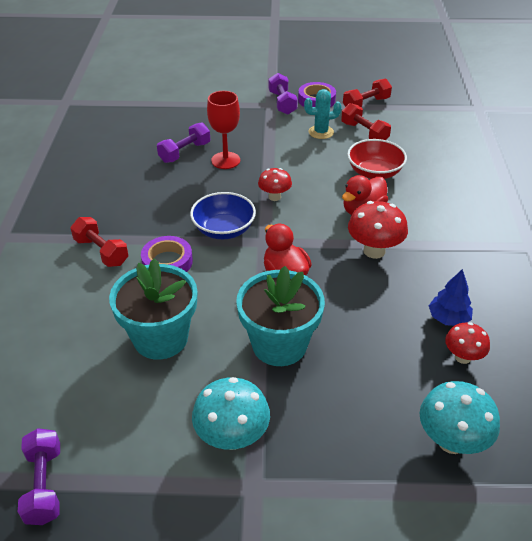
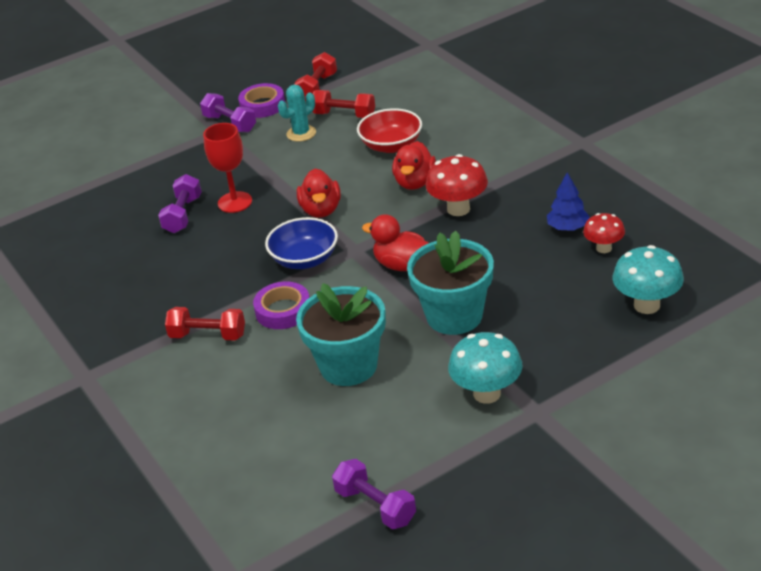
camera: 30 degrees left, 5 degrees down
red mushroom [258,168,292,201] -> red duck [297,169,341,218]

